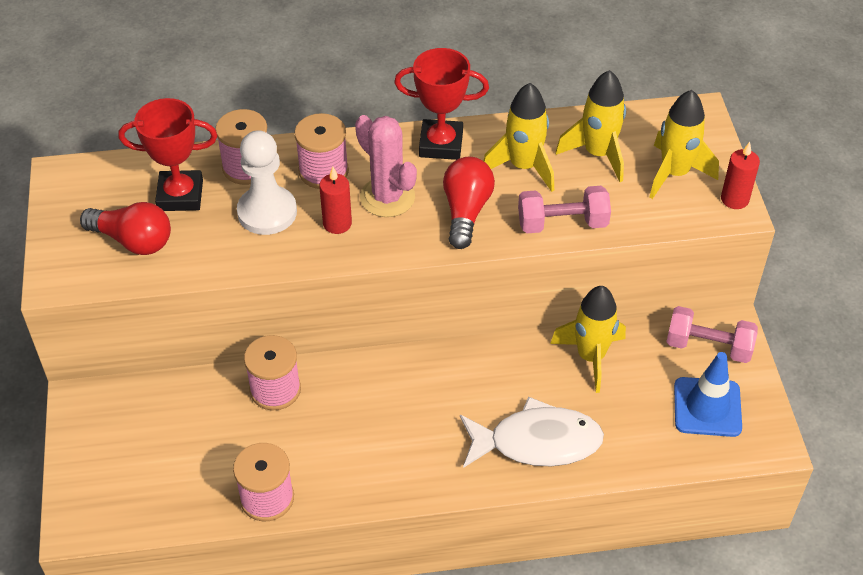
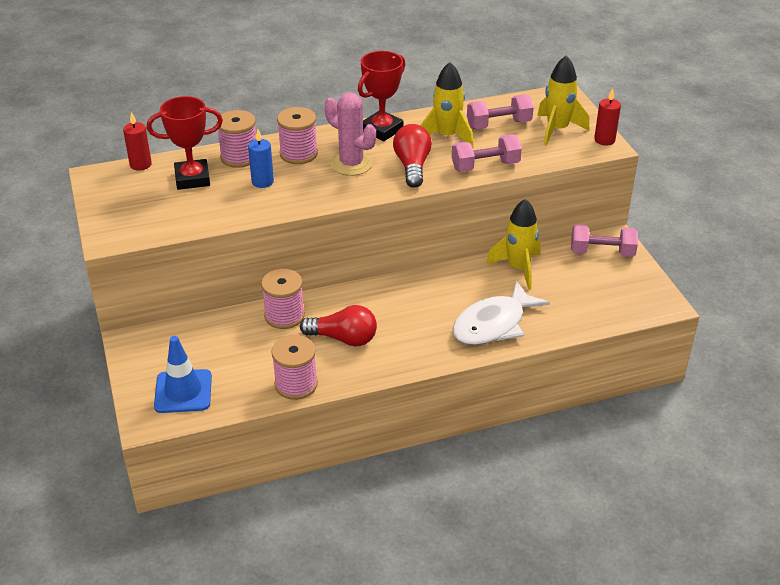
camera: 10 degrees left, 10 degrees down
red light bulb [80,202,171,255] -> red light bulb moved to [300,305,377,346]
white pawn [237,130,297,235] -> blue candle [248,129,274,188]
red candle [319,167,352,234] -> red candle moved to [123,112,152,171]
red trophy [394,48,489,160] -> red trophy turned 45 degrees counterclockwise [358,51,405,141]
white fish [460,397,604,468] -> white fish turned 150 degrees clockwise [452,281,550,345]
yellow rocket [556,70,626,182] -> pink dumbbell [467,95,534,129]
blue traffic cone [674,352,742,437] -> blue traffic cone moved to [154,336,212,413]

